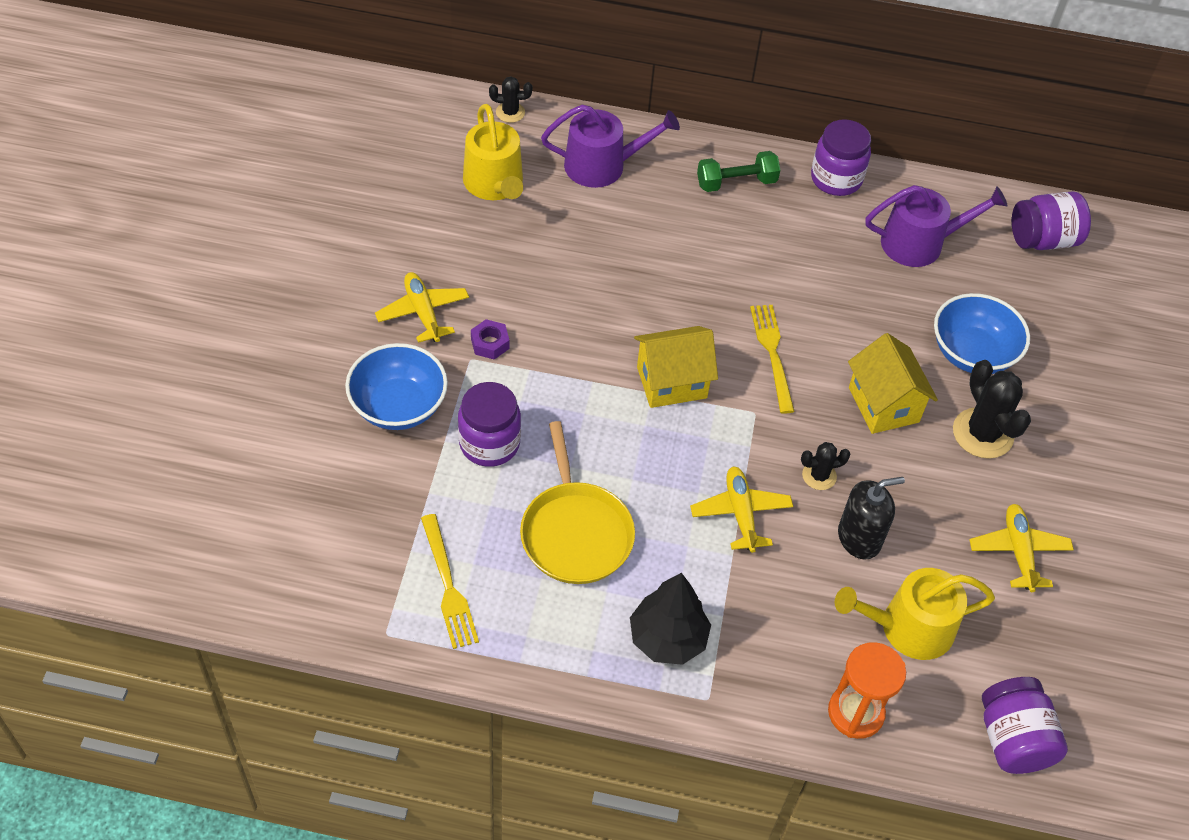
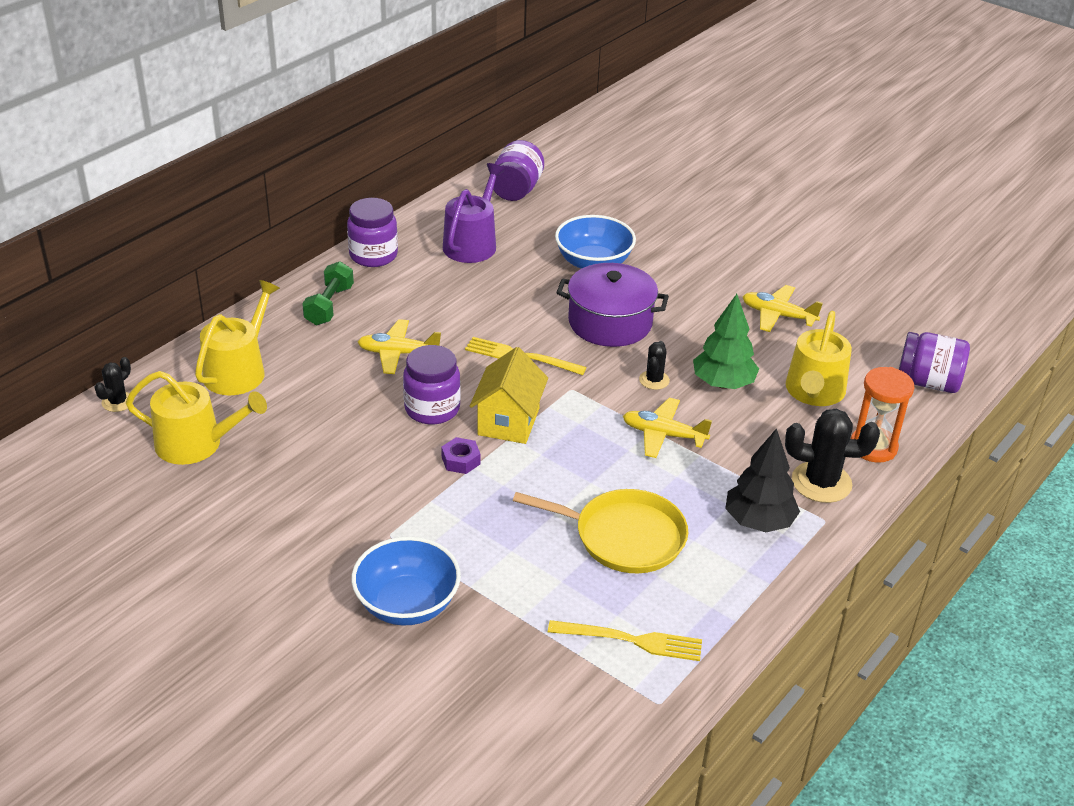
camera: 60 degrees left, 15 degrees down
yellow plane [375,272,469,343] -> yellow plane moved to [358,319,441,374]
purple jar [458,382,521,467] -> purple jar moved to [403,345,461,425]
purple nut [471,319,510,360] -> purple nut moved to [441,437,481,474]
purple watering can [541,105,680,188] -> yellow watering can [195,280,280,395]
black soap dispenser [838,477,905,559] -> green tree [693,294,759,389]
yellow house [848,333,938,434] -> purple pot [556,263,669,347]
black cactus [953,360,1031,459] -> black cactus moved to [785,409,880,503]

